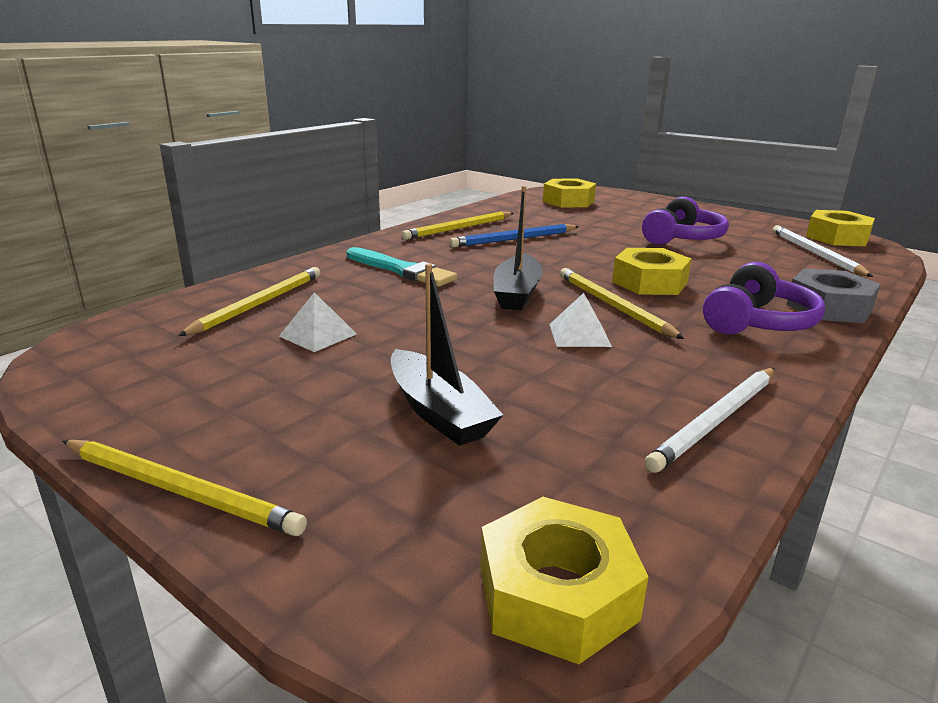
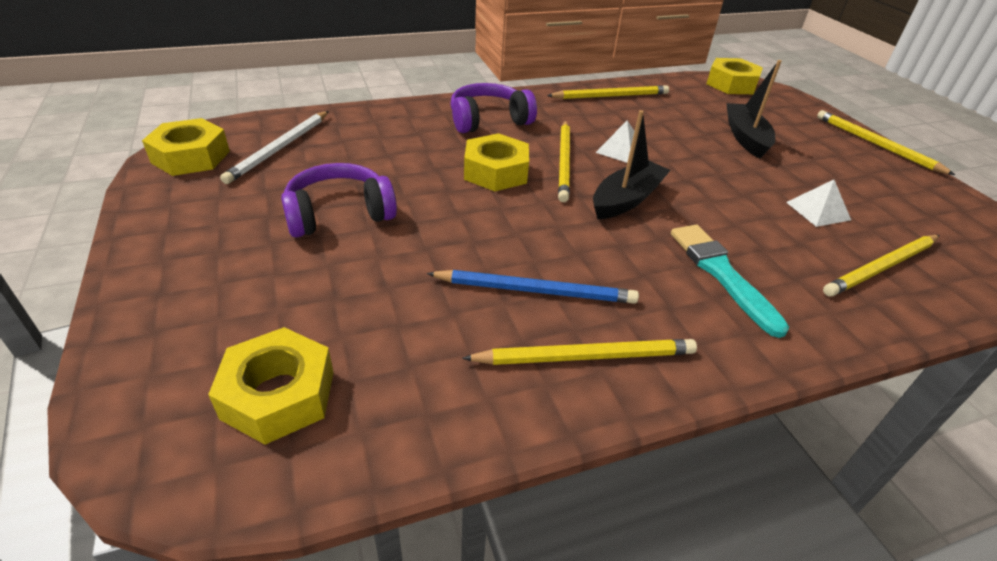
camera: 150 degrees left, 15 degrees up
white pencil [644,368,775,473] -> yellow pencil [547,85,669,99]
grey nut [786,268,881,323] -> none

